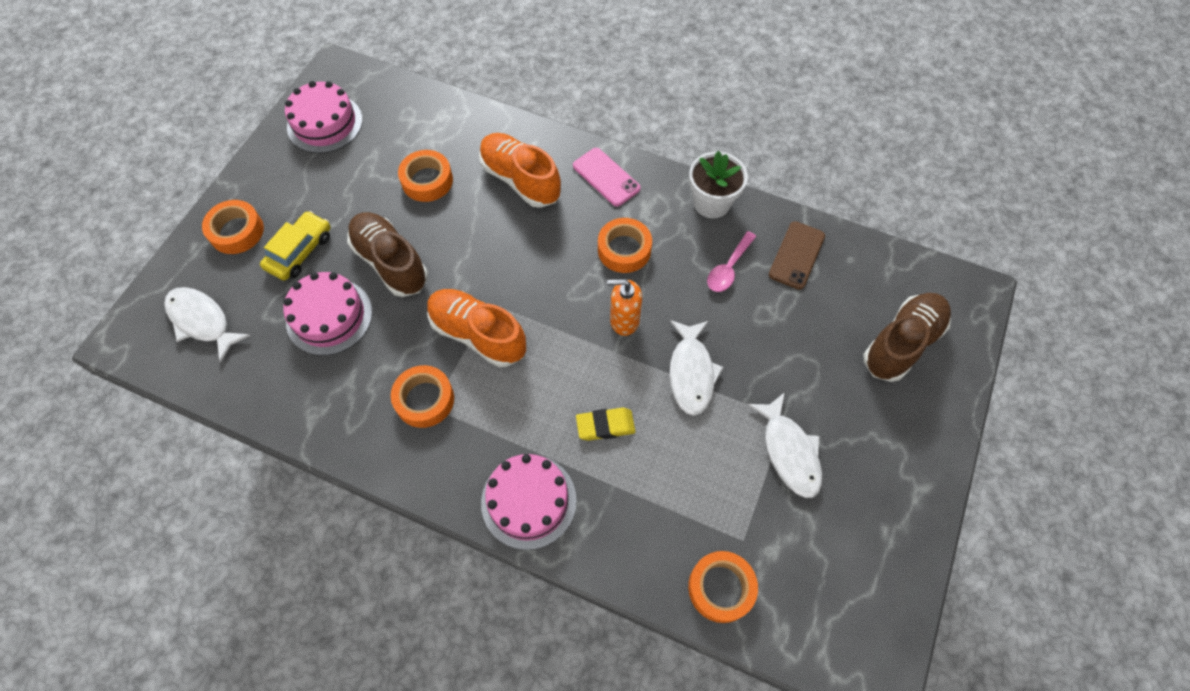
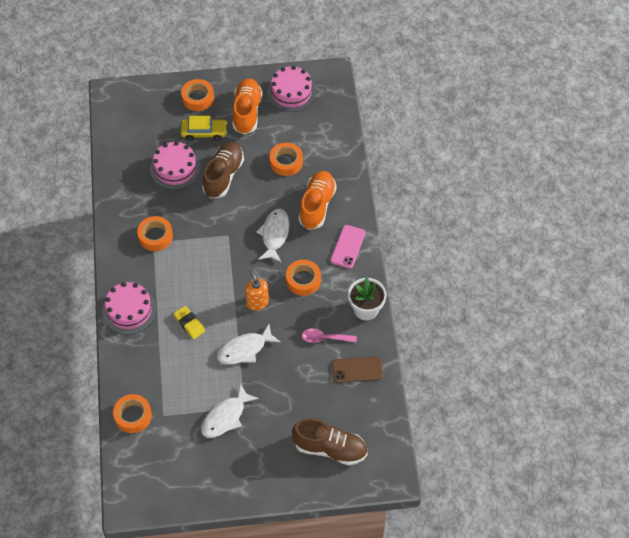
camera: 60 degrees right, 5 degrees down
white fish [164,287,251,363] -> white fish moved to [257,209,290,262]
orange shoe [427,289,526,367] -> orange shoe moved to [233,78,262,134]

